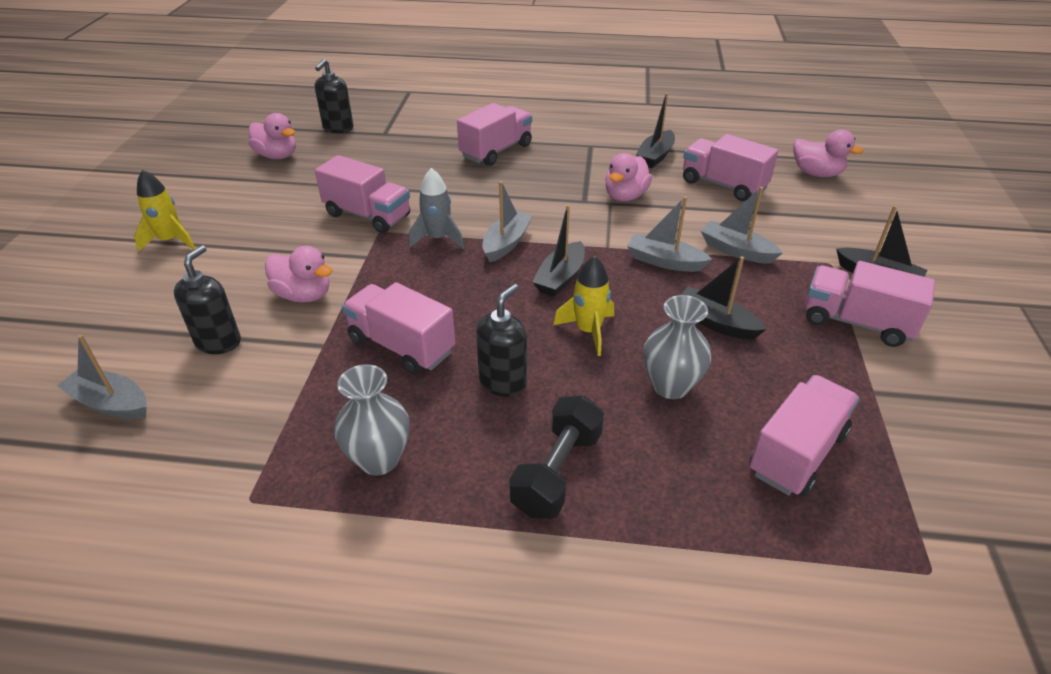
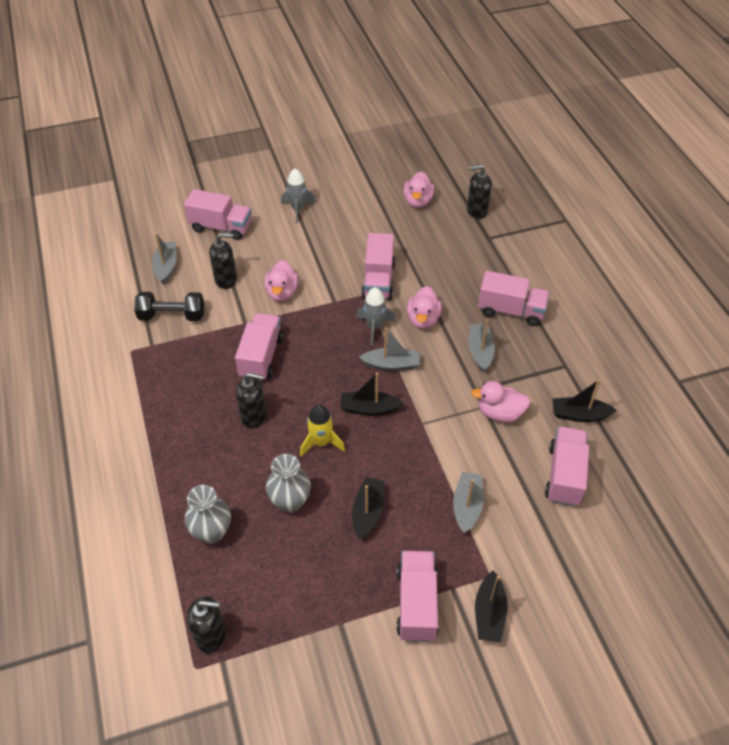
camera: 65 degrees right, 10 degrees up
yellow rocket [134,170,195,252] -> grey rocket [281,168,317,223]
grey vase [334,364,410,476] -> grey vase moved to [185,485,231,544]
black dumbbell [509,395,604,519] -> black dumbbell moved to [134,292,204,321]
grey boat [627,196,712,272] -> grey boat moved to [468,319,495,372]
pink truck [749,375,860,497] -> pink truck moved to [184,189,252,240]
pink duck [793,129,863,177] -> pink duck moved to [407,286,442,329]
none -> black soap dispenser [187,596,226,653]

